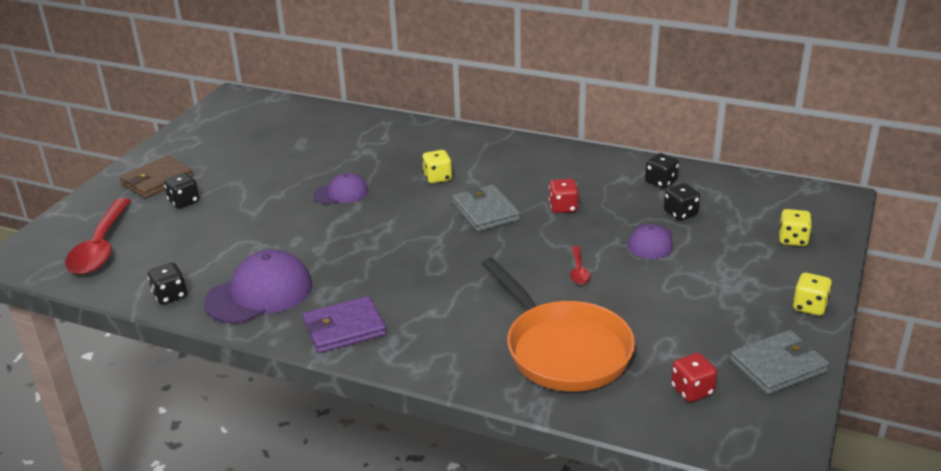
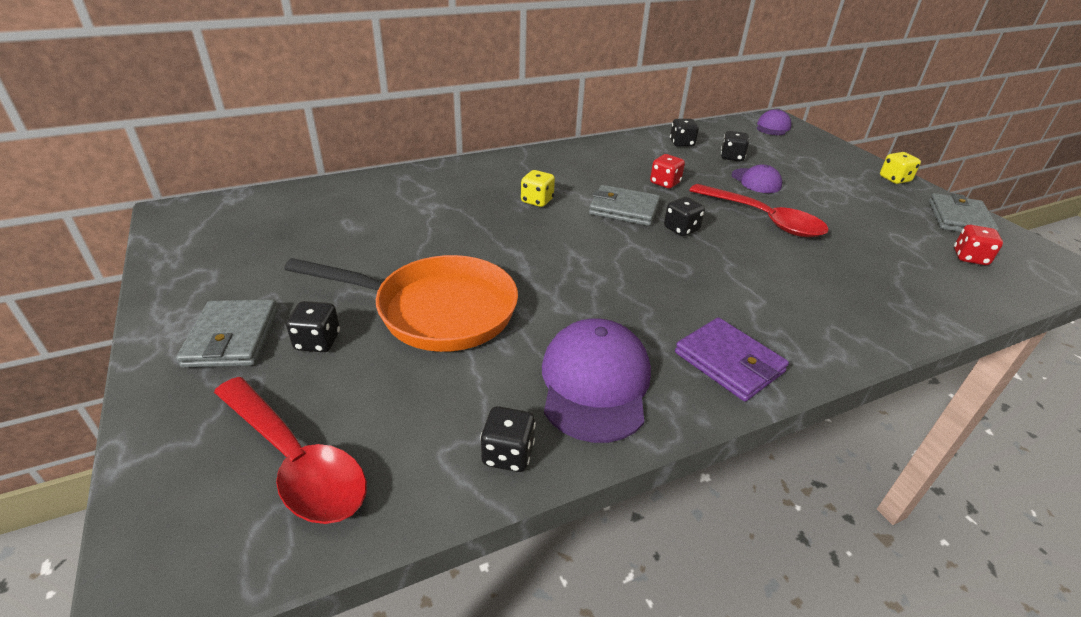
camera: 50 degrees left, 5 degrees up
brown wallet [120,156,193,198] -> grey wallet [176,299,278,368]
purple wallet [303,296,386,353] -> purple wallet turned 60 degrees counterclockwise [675,317,789,402]
purple cap [313,173,368,204] -> purple cap moved to [756,109,791,135]
orange pan [481,257,635,392] -> orange pan moved to [284,255,518,352]
red spoon [570,246,591,285] -> red spoon [689,184,829,237], size x2.21
yellow dice [778,209,812,246] -> none
none -> black dice [664,197,705,236]

